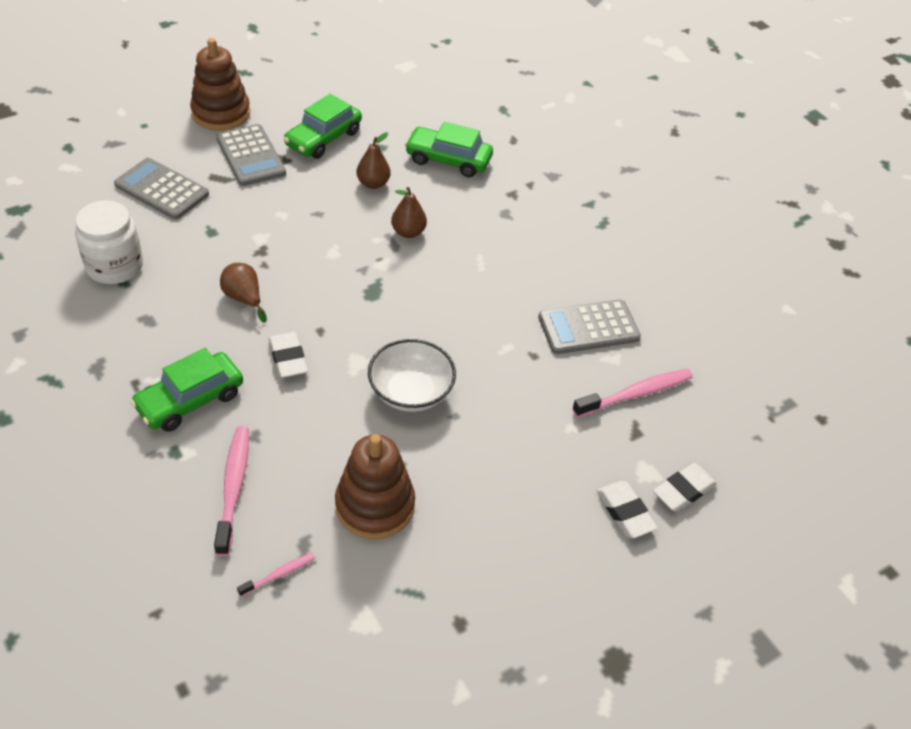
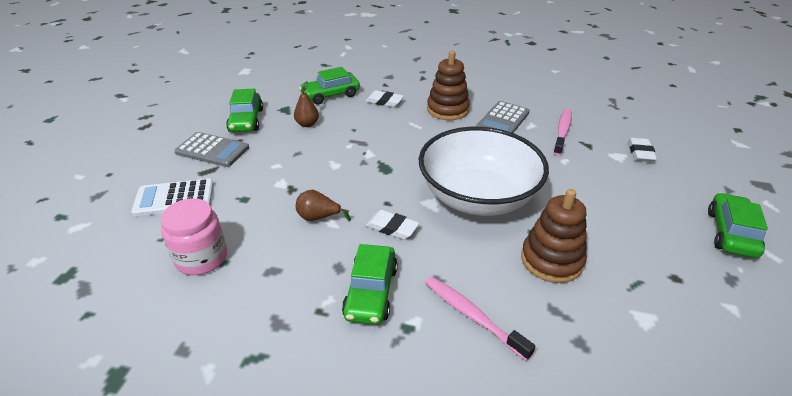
camera: 40 degrees left, 10 degrees down
white jar [75,200,143,284] -> pink jar [161,198,227,275]
grey calculator [114,158,209,219] -> white calculator [131,178,214,216]
brown stacking toy [190,38,250,131] -> brown stacking toy moved to [427,51,470,120]
pink toothbrush [237,553,315,597] -> none
white bowl [368,339,456,412] -> white bowl [419,127,549,216], size x1.92
brown pear [391,187,427,238] -> none
white eraser [597,481,658,538] -> white eraser moved to [365,90,404,107]
none -> green car [708,193,768,258]

